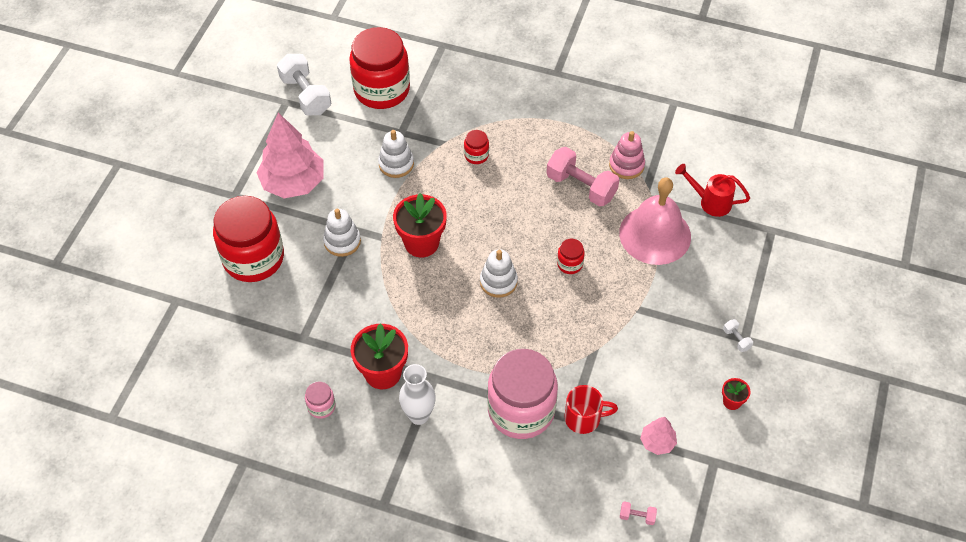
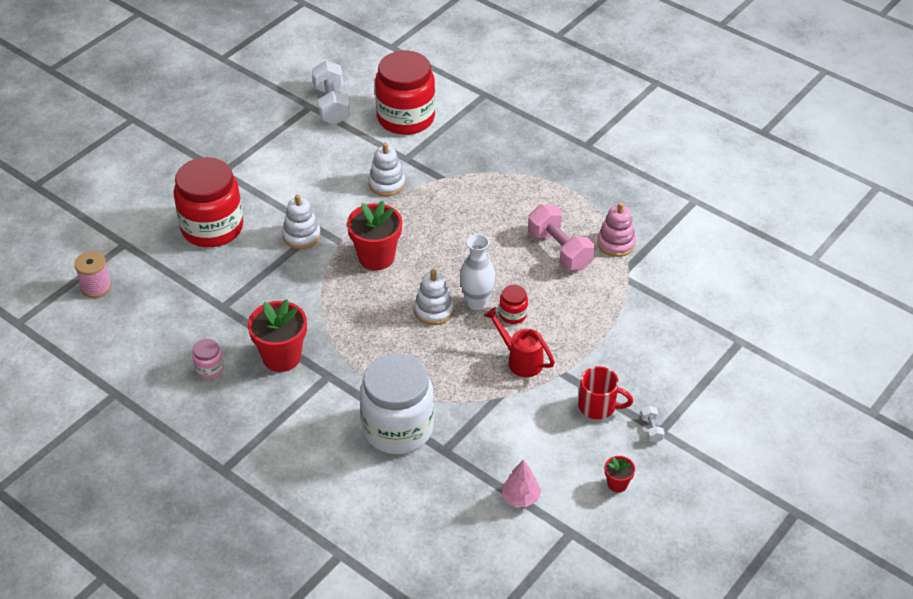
camera: 20 degrees right, 10 degrees down
pink tree [256,113,324,198] -> none
white vase [399,364,436,425] -> white vase moved to [460,234,495,310]
red jar [464,130,489,164] -> none
pink jar [487,349,558,439] -> white jar [360,353,434,454]
red mug [565,385,618,434] -> red mug moved to [578,366,633,419]
pink bell [619,178,691,265] -> none
pink dumbbell [620,501,657,525] -> none
red watering can [675,164,750,217] -> red watering can moved to [483,307,555,377]
none -> pink spool [74,251,112,298]

